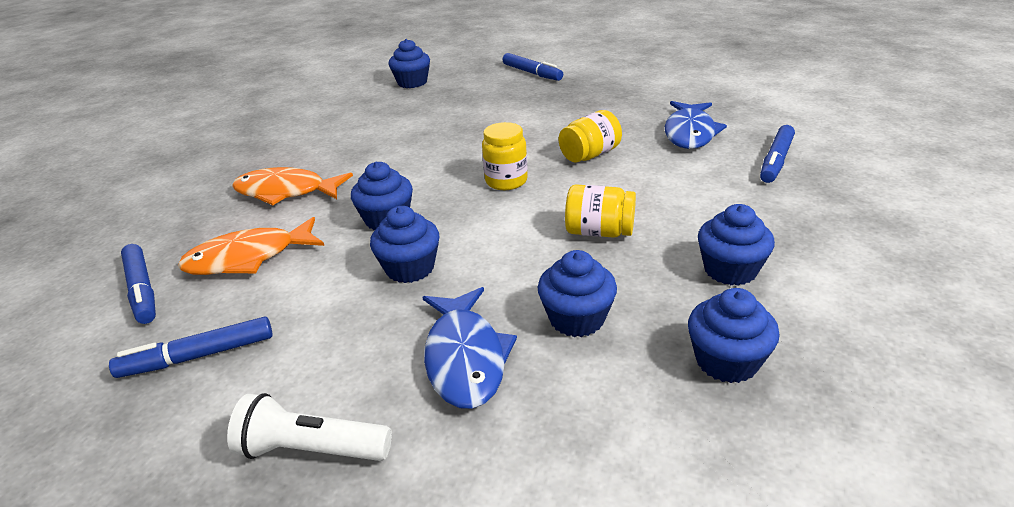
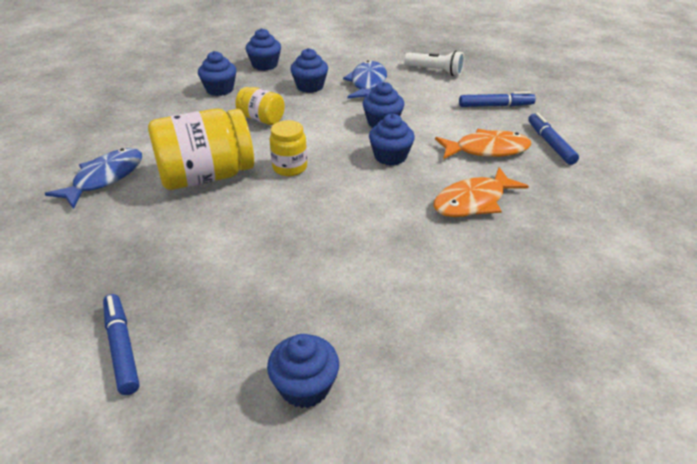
camera: 165 degrees left, 5 degrees up
orange fish [232,167,353,205] -> orange fish turned 120 degrees clockwise [434,167,529,217]
yellow jar [559,110,622,163] -> yellow jar [148,108,254,190], size x1.89
blue marker [760,125,795,183] -> none

